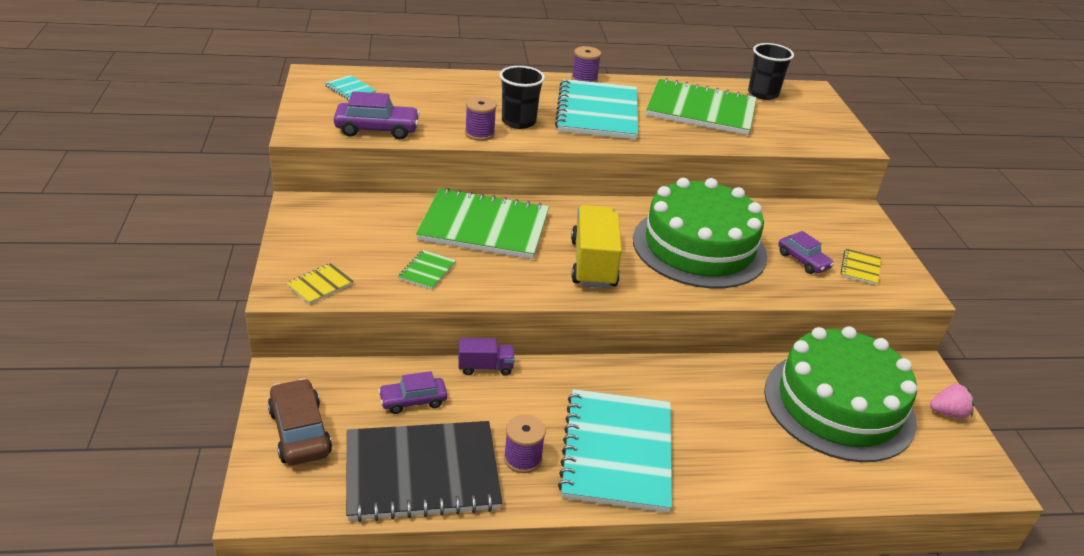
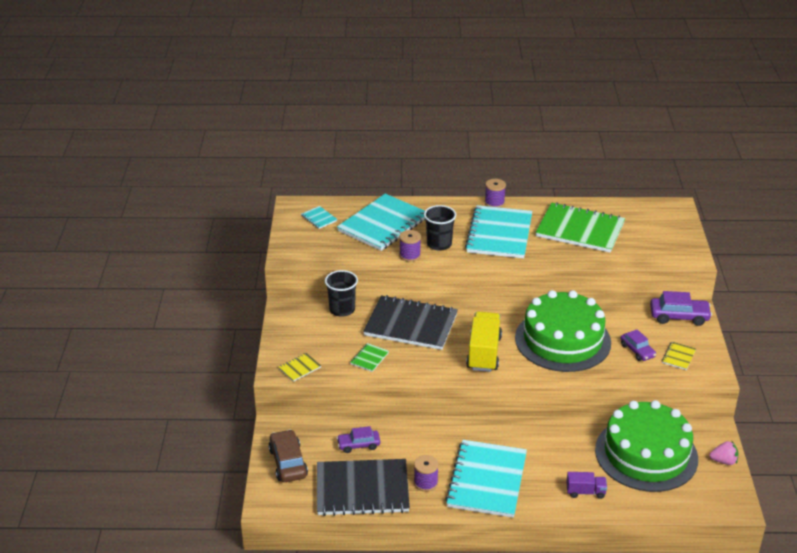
camera: 10 degrees right, 0 degrees up
purple car [334,91,420,140] -> purple car moved to [650,291,712,326]
green notebook [416,188,549,259] -> black notebook [363,295,458,350]
purple truck [458,338,515,376] -> purple truck moved to [566,472,607,499]
black cup [748,43,794,100] -> black cup moved to [325,270,358,317]
none -> turquoise notebook [337,194,425,251]

